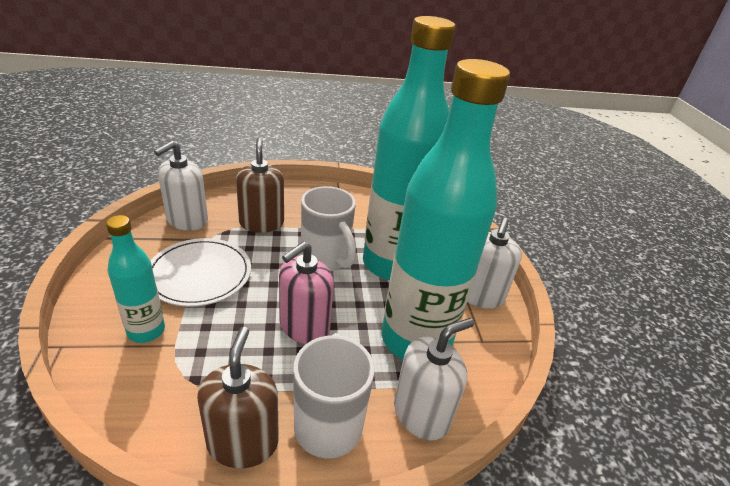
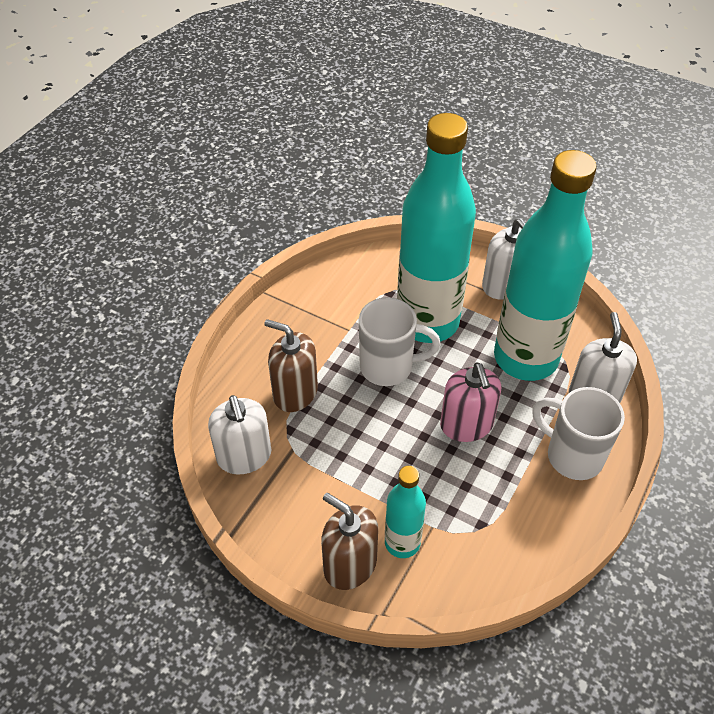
camera: 50 degrees left, 15 degrees up
white plate [151,238,251,307] -> none
brown soap dispenser [197,327,279,468] -> brown soap dispenser moved to [321,493,378,590]

